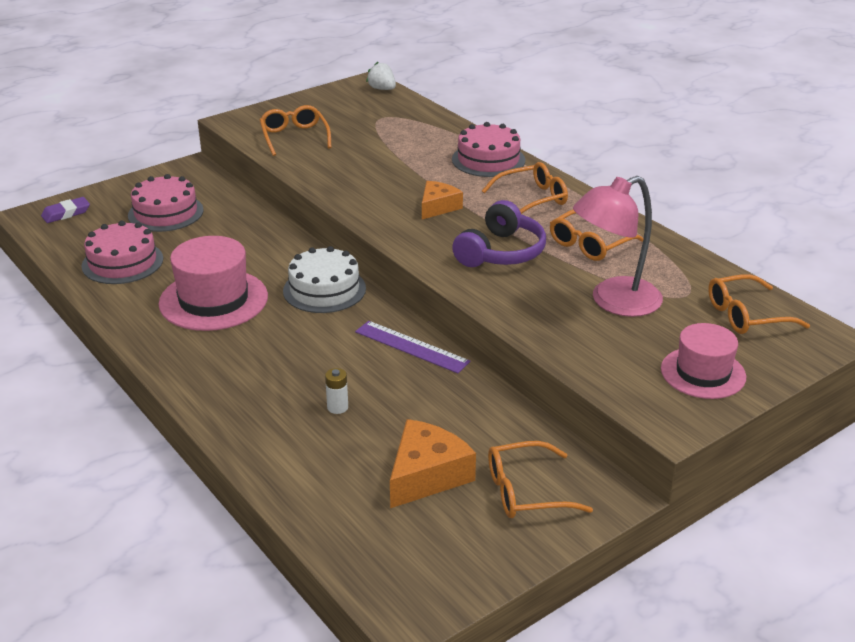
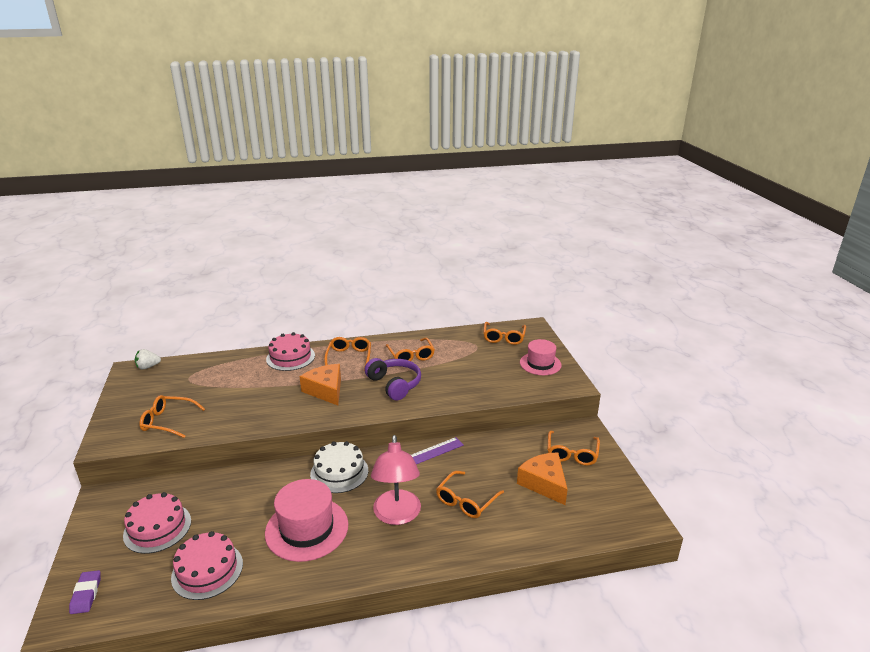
camera: 65 degrees left, 5 degrees down
white battery [325,368,348,414] -> orange glasses [436,471,504,518]
orange cheese [422,181,463,219] -> orange cheese [299,364,341,406], size x1.51
pink lamp [573,176,663,317] -> pink lamp moved to [371,435,421,525]

